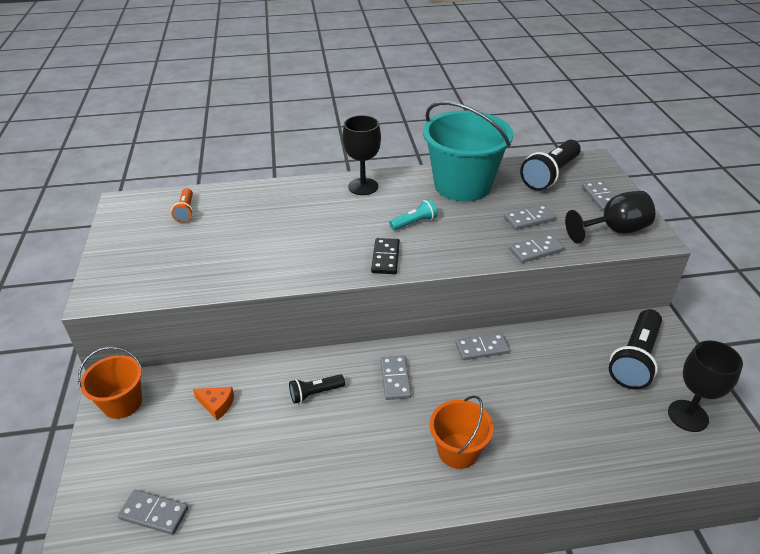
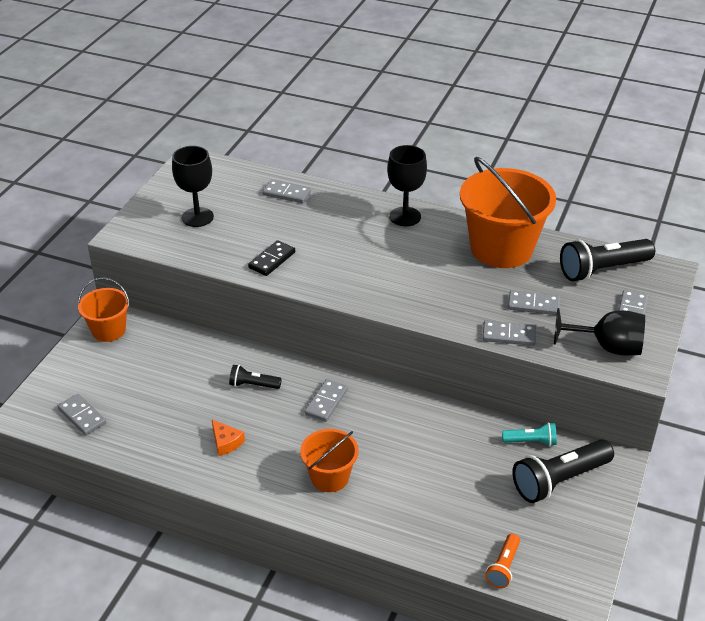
camera: 30 degrees right, 0 degrees up
orange flashlight [171,188,193,223] -> orange flashlight moved to [485,534,520,588]
orange cheese [193,387,234,420] -> orange cheese moved to [212,420,245,456]
black domino [371,238,400,274] -> black domino moved to [248,240,295,276]
turquoise flashlight [389,199,438,230] -> turquoise flashlight moved to [502,422,557,446]
turquoise bucket [423,101,513,202] -> orange bucket [460,157,556,268]
grey domino [456,333,510,360] -> grey domino moved to [263,180,311,203]
black goblet [668,340,743,432] -> black goblet moved to [172,146,214,227]

